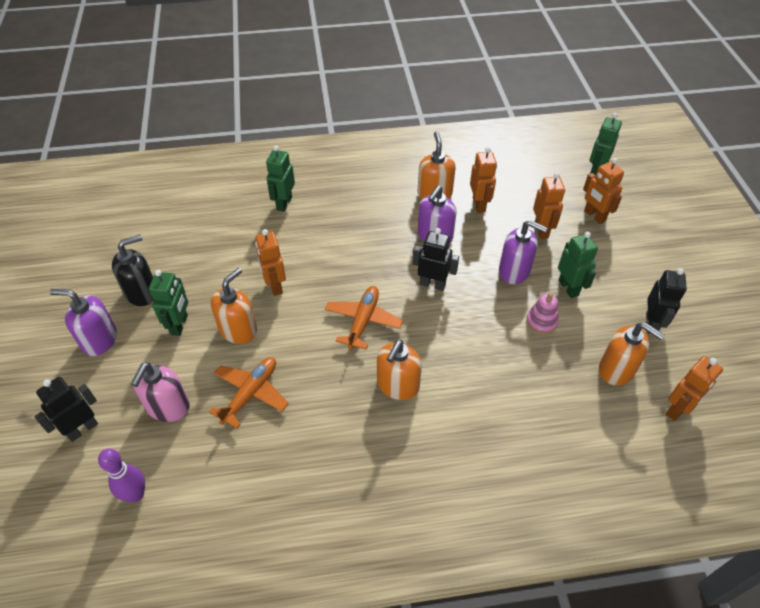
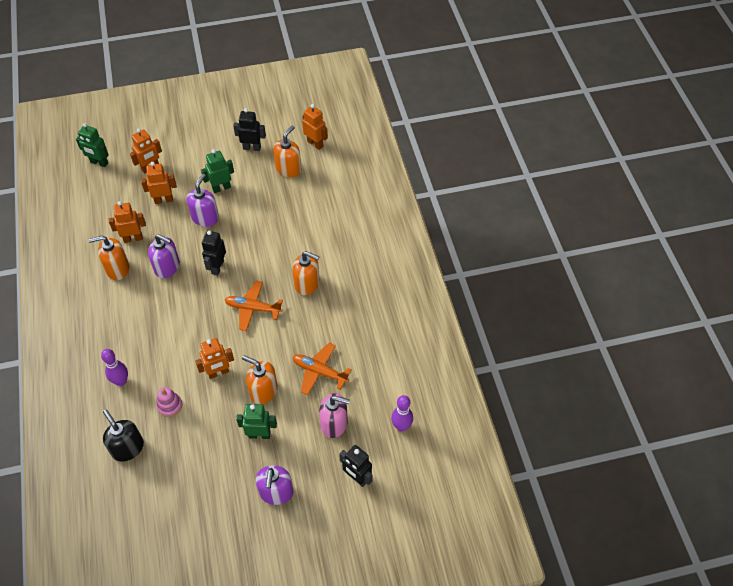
camera: 95 degrees left, 5 degrees up
black soap dispenser [112,235,154,306] -> black soap dispenser moved to [103,409,144,461]
green robot [266,146,295,212] -> purple bowling pin [101,349,128,386]
pink stacking toy [526,293,559,335] -> pink stacking toy moved to [157,387,182,417]

